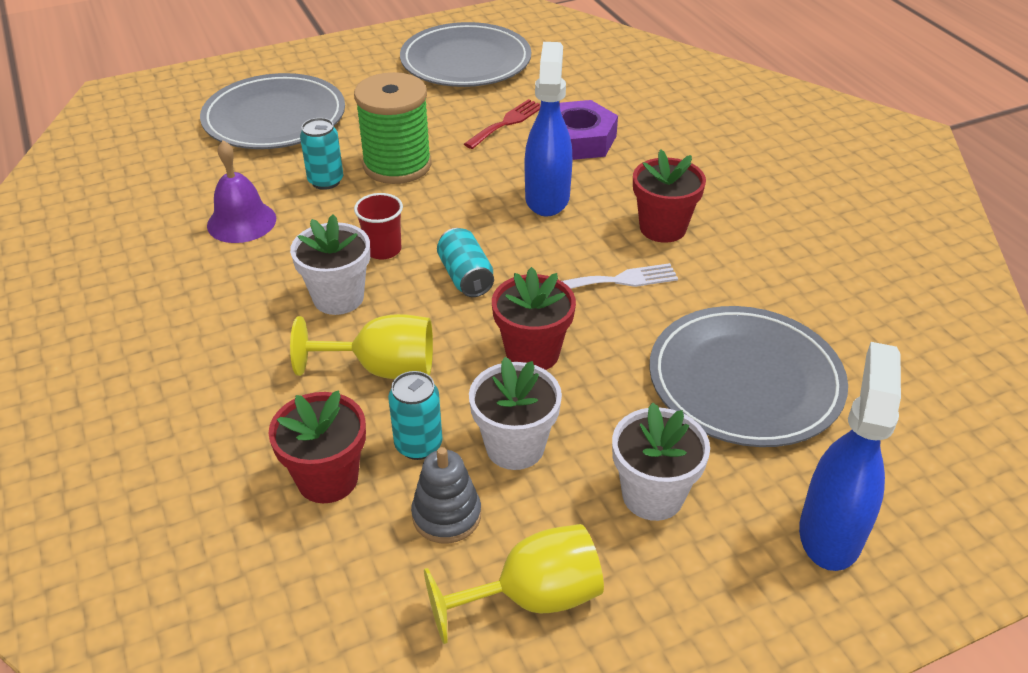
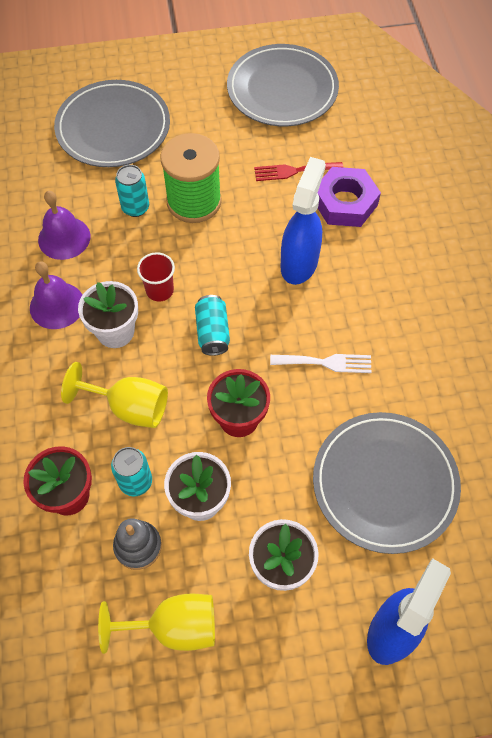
camera: 15 degrees right, 20 degrees up
red fork [464,99,541,149] -> red fork turned 150 degrees counterclockwise [254,162,343,181]
red flower pot [633,149,706,243] -> none
none -> purple bell [30,261,82,329]

